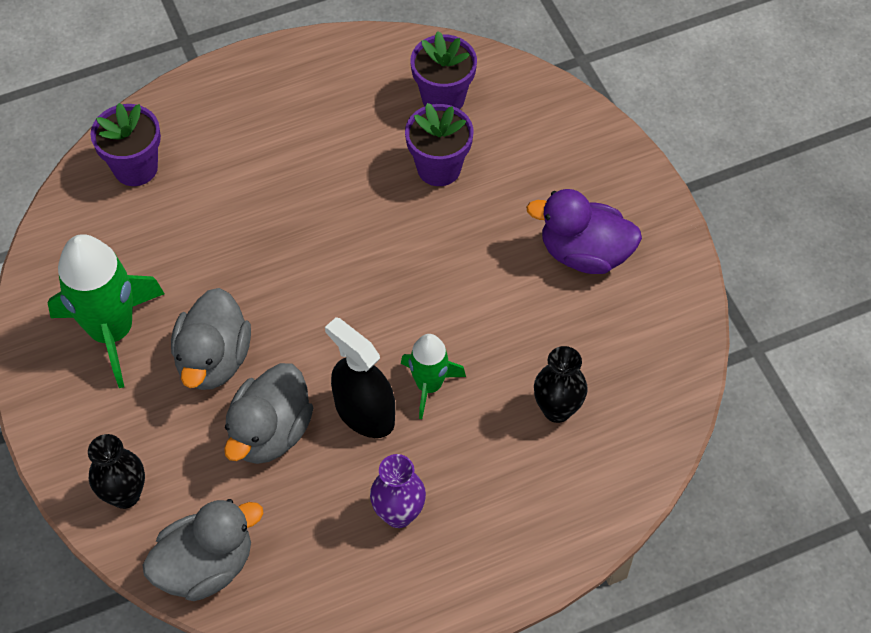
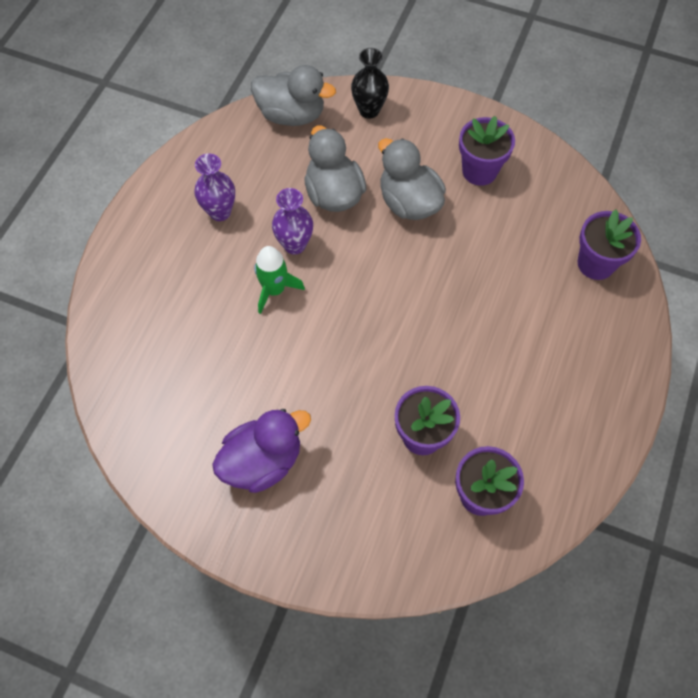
camera: 135 degrees right, 5 degrees up
green rocket [48,234,164,388] -> purple flower pot [459,116,515,186]
grey duck [143,499,264,601] -> grey duck turned 90 degrees counterclockwise [251,65,336,126]
black spray bottle [325,317,395,438] -> purple vase [272,188,313,254]
black vase [534,346,588,423] -> none

